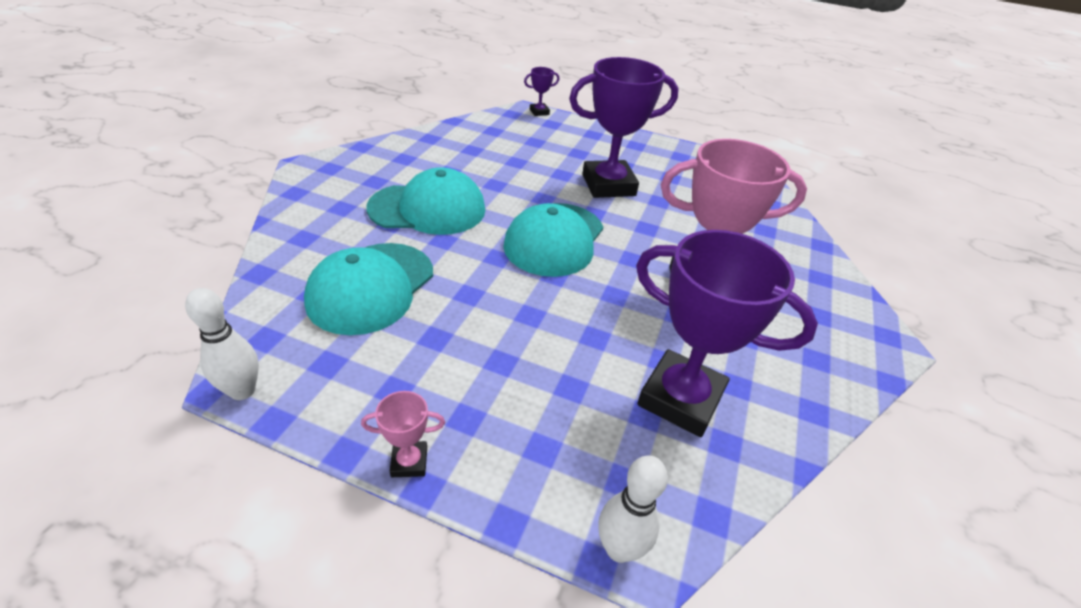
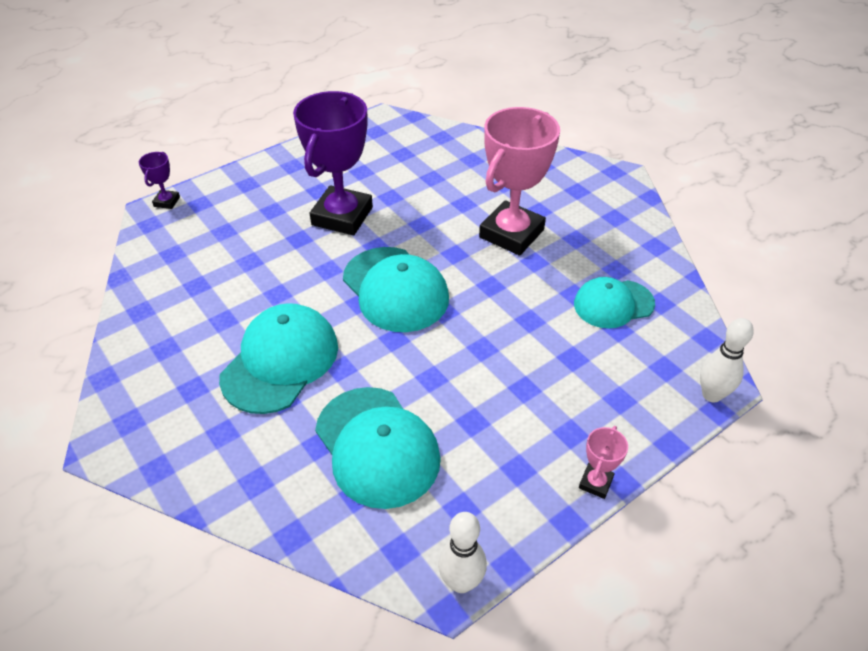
camera: 55 degrees left, 5 degrees up
purple trophy [636,230,818,437] -> turquoise cap [574,277,655,329]

